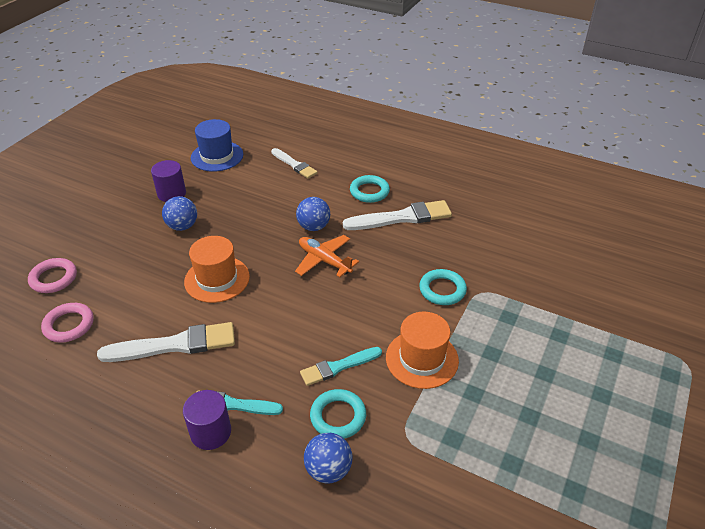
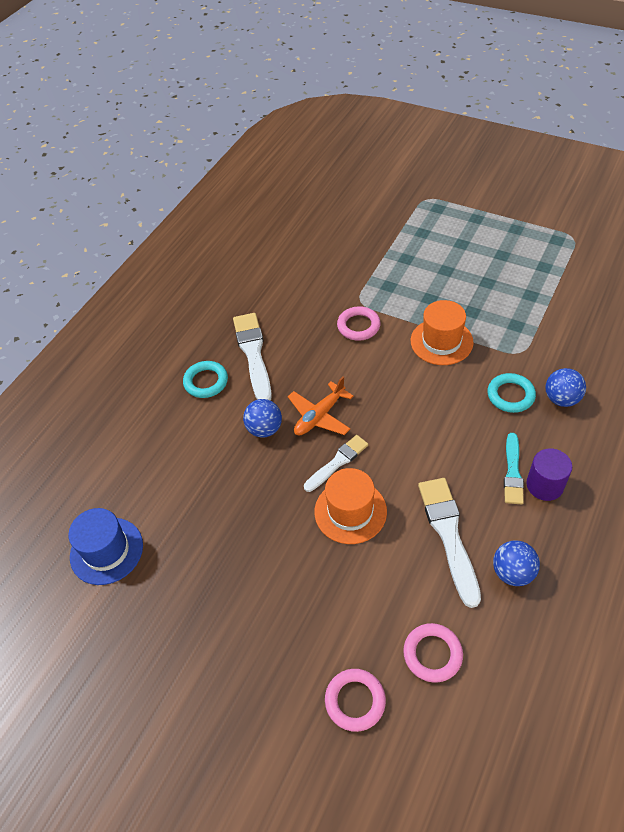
camera: 85 degrees left, 10 degrees up
purple cylinder [151,160,186,202] -> none
blue ball [162,196,197,231] -> blue ball moved to [493,540,540,586]
white brush [271,148,318,179] -> white brush moved to [304,435,368,492]
turquoise brush [300,347,382,386] -> none
turquoise ring [419,269,467,305] -> pink ring [337,306,381,341]

